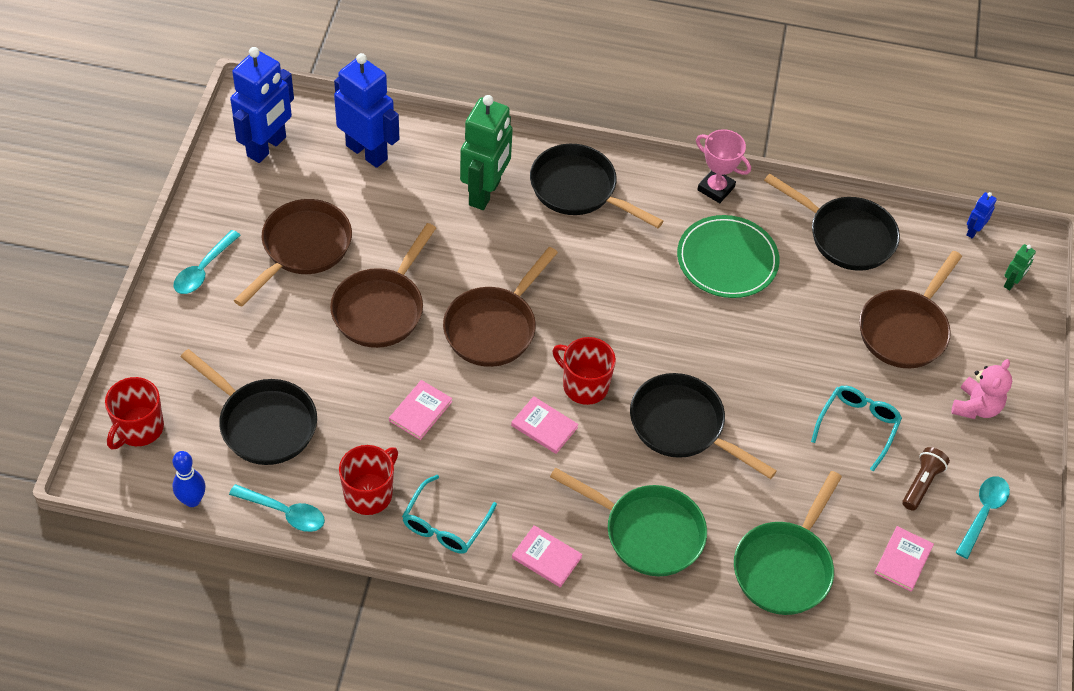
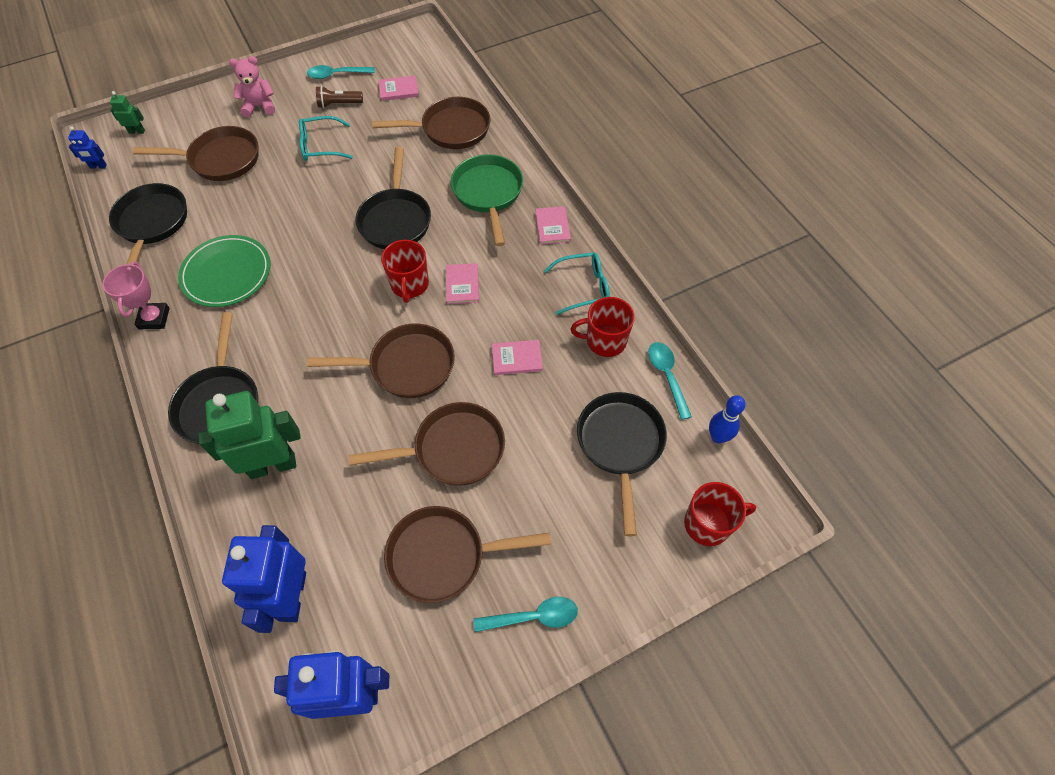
camera: 125 degrees left, 5 degrees up
green pan [734,471,842,615] -> brown pan [372,97,491,149]

